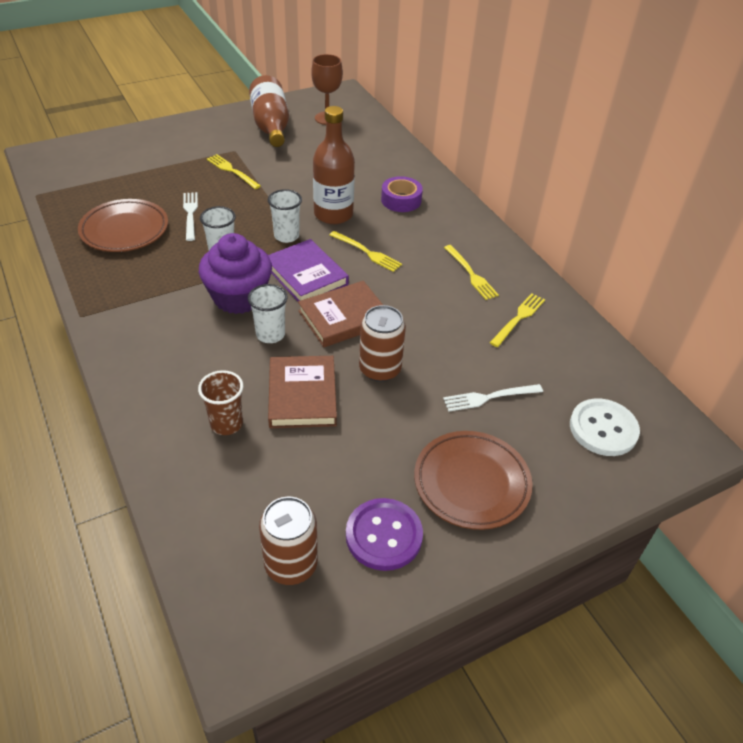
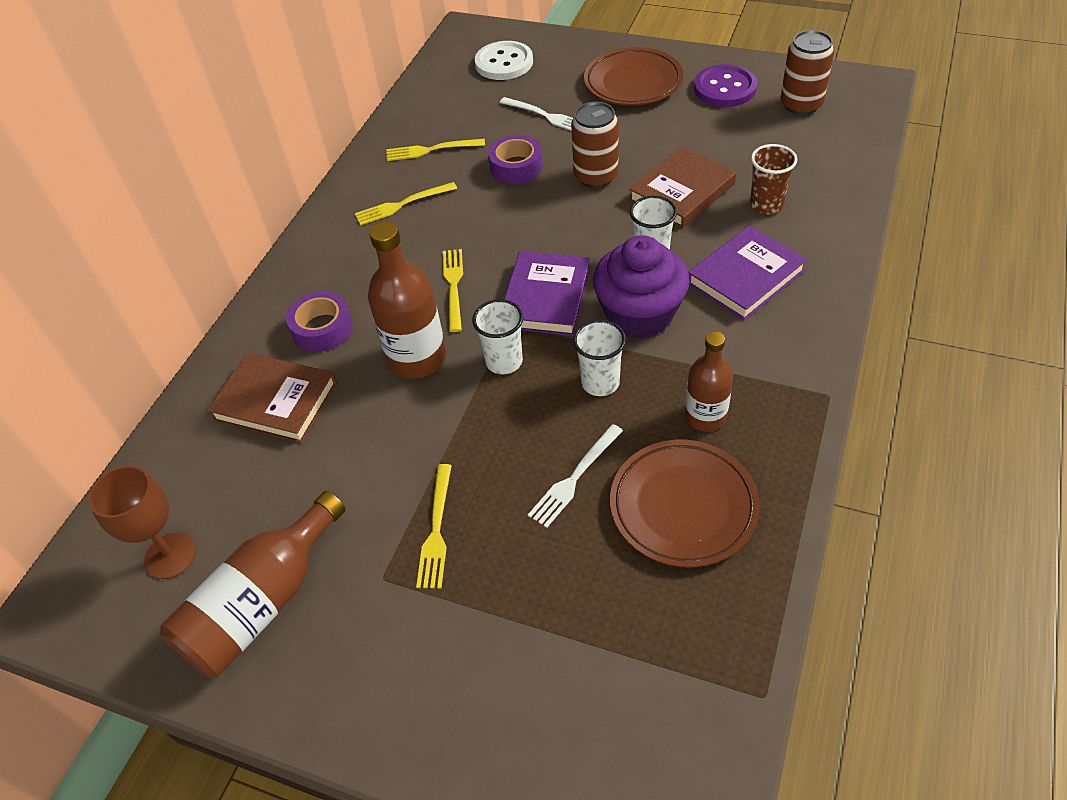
camera: 125 degrees left, 5 degrees up
brown book [298,281,383,347] -> brown book moved to [208,353,337,443]
yellow fork [444,245,499,300] -> yellow fork turned 135 degrees counterclockwise [355,182,457,225]
none -> purple tape [488,135,543,184]
none -> brown bottle [685,331,733,432]
none -> purple book [688,226,807,321]

